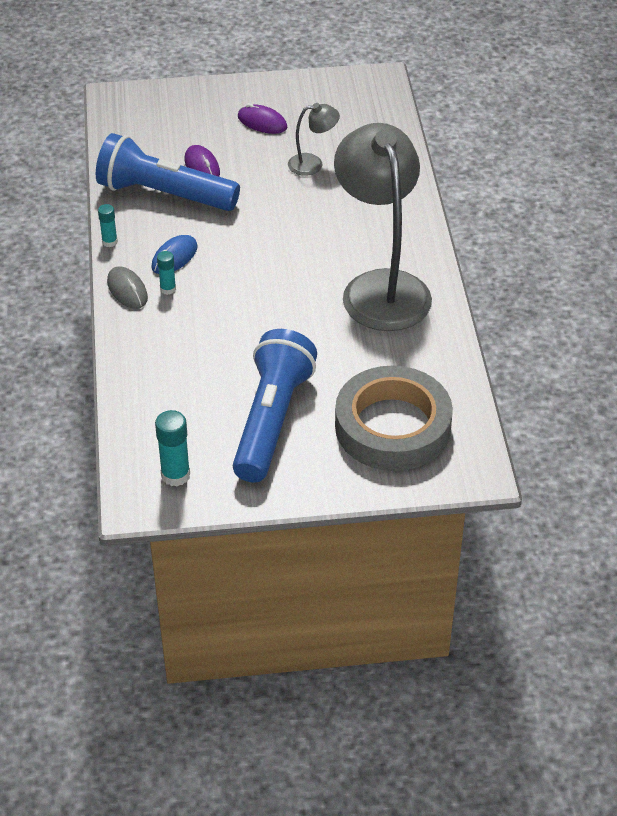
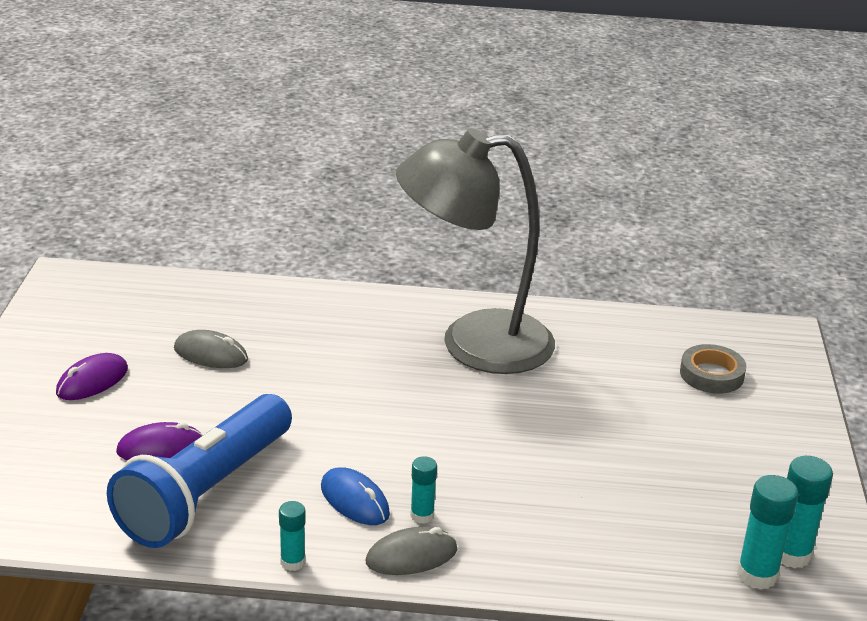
camera: 80 degrees left, 15 degrees down
blue flashlight [233,329,317,482] -> none
grey lamp [288,103,340,176] -> grey mouse [174,330,248,368]
grey tape [335,366,453,471] -> grey tape [680,344,747,394], size x0.46
none -> turquoise glue stick [737,475,798,590]

